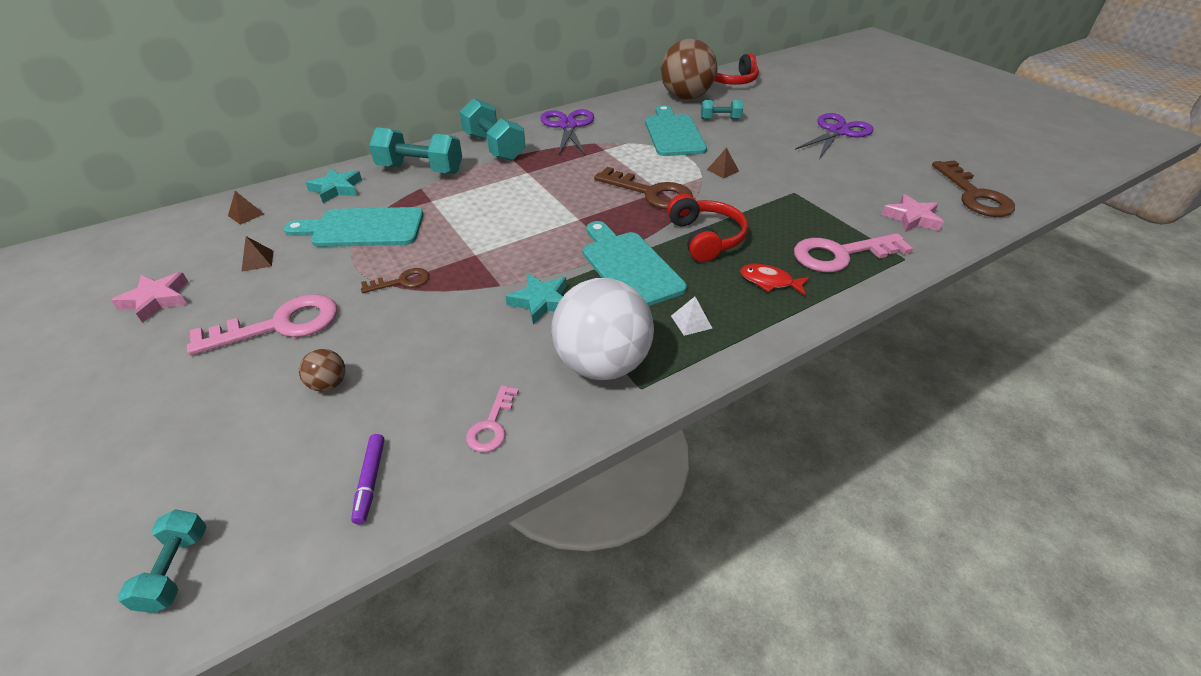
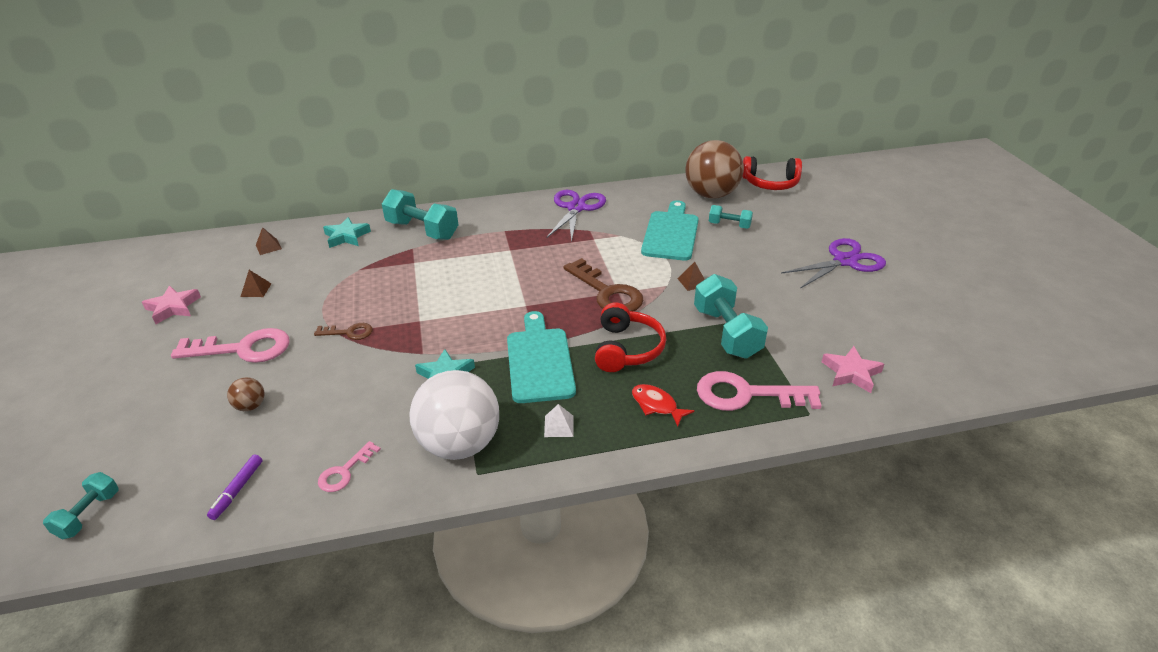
camera: 20 degrees right, 5 degrees down
turquoise cutting board [284,207,424,247] -> none
turquoise dumbbell [460,98,526,161] -> turquoise dumbbell moved to [694,274,768,359]
brown key [932,160,1015,217] -> none

